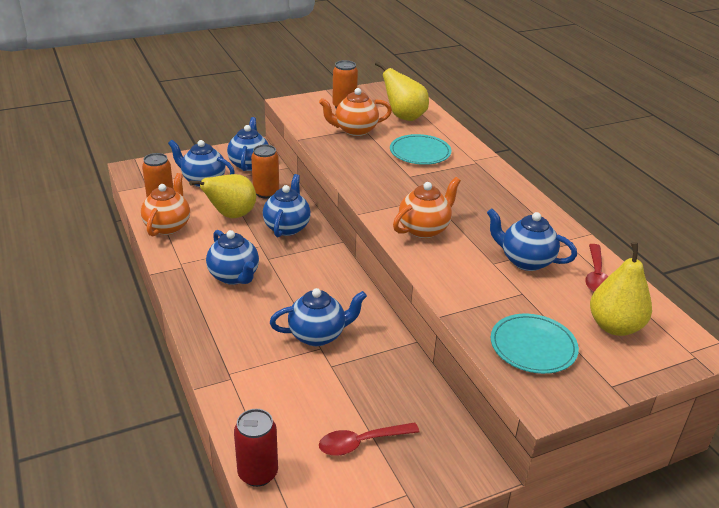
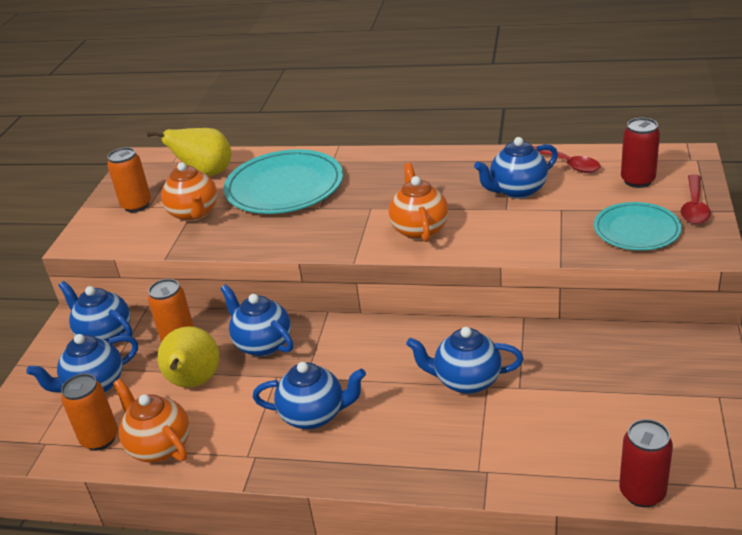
camera: 50 degrees left, 0 degrees up
blue teapot [270,288,367,346] -> blue teapot turned 105 degrees counterclockwise [406,327,524,394]
orange teapot [319,88,392,136] -> orange teapot turned 45 degrees counterclockwise [161,162,217,222]
red spoon [319,423,419,456] -> red spoon moved to [681,174,711,224]
turquoise plate [390,134,451,165] -> turquoise plate [223,149,343,214], size x1.64
yellow pear [590,242,652,336] -> red can [621,118,660,188]

